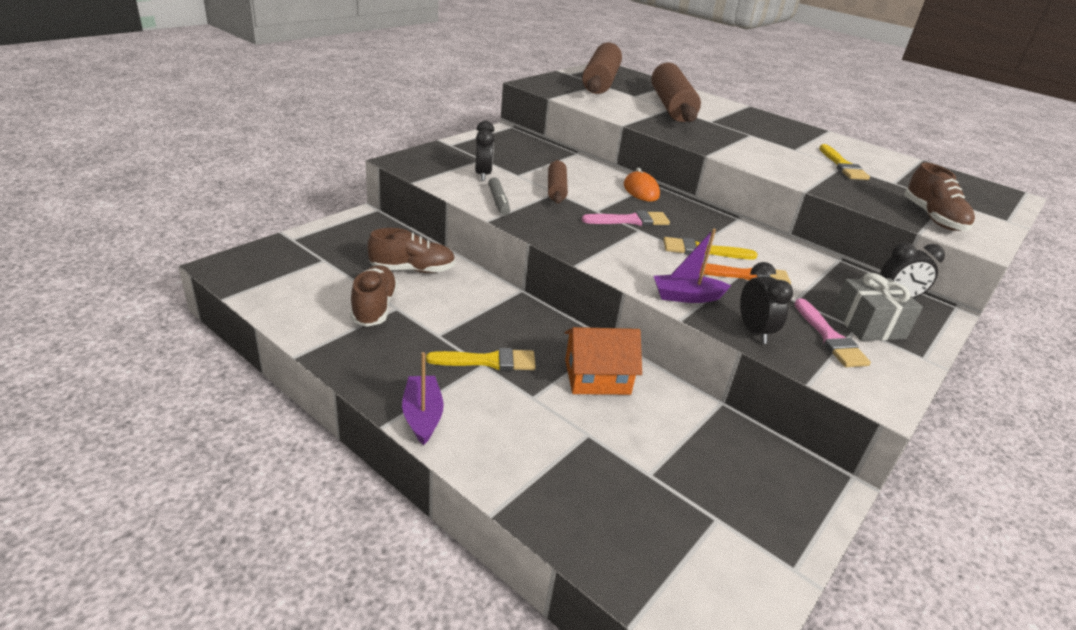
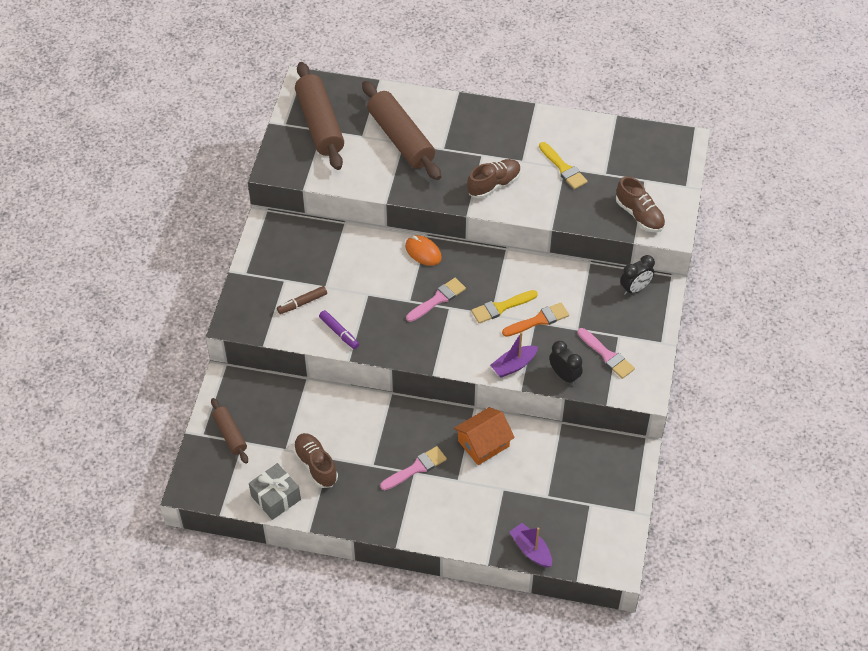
camera: 25 degrees left, 20 degrees up
brown shoe [367,228,455,273] -> brown shoe moved to [467,159,521,199]
purple boat [402,352,444,445] -> purple boat moved to [510,523,552,568]
yellow brush [426,348,536,371] -> pink brush [380,446,447,490]
black clock [475,121,495,181] -> brown marker [277,286,327,314]
grey marker [488,177,510,216] -> purple marker [319,310,359,349]
brown rolling pin [548,160,568,204] -> brown rolling pin moved to [211,398,248,464]
grey gift [832,273,923,341] -> grey gift moved to [249,463,301,520]

